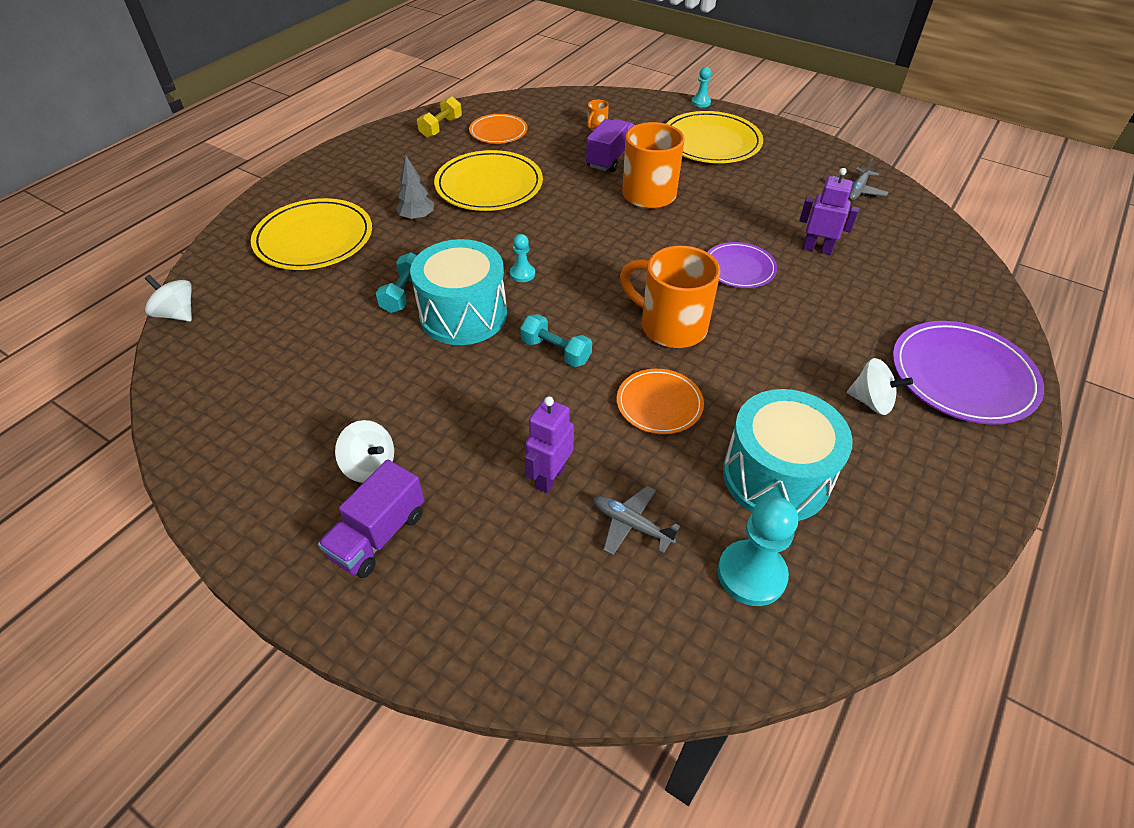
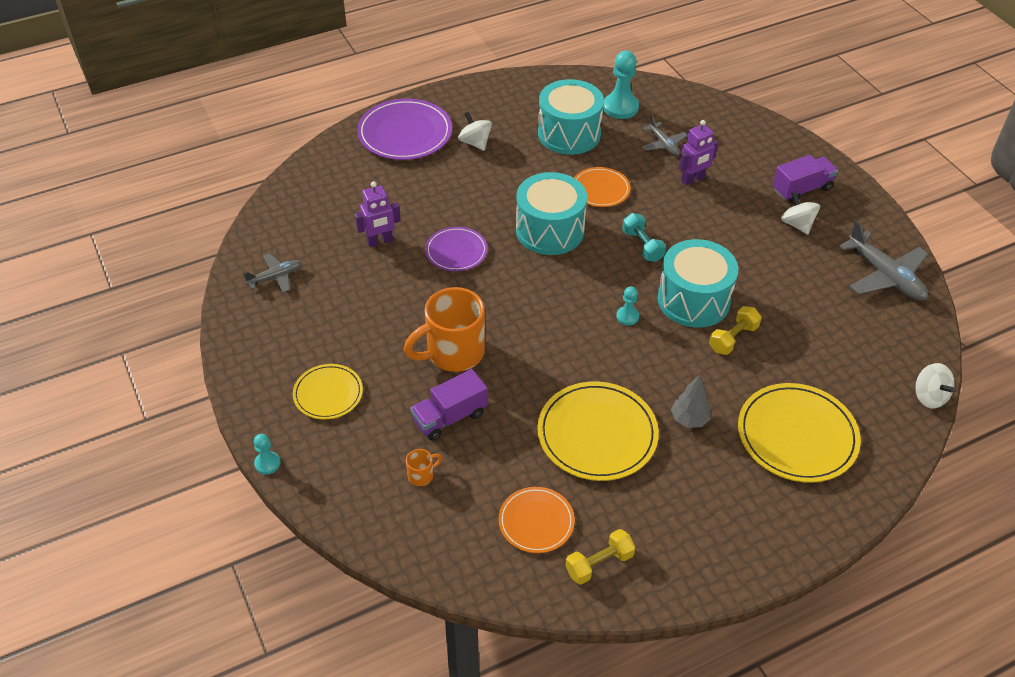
camera: 150 degrees left, 0 degrees up
turquoise dumbbell [376,252,417,313] -> yellow dumbbell [709,306,762,355]
orange mug [620,246,720,348] -> turquoise drum [516,172,587,255]
yellow plate [666,111,763,163] -> yellow plate [293,364,363,419], size x0.59
purple robot [799,168,859,255] -> purple robot turned 75 degrees counterclockwise [355,182,401,247]
none -> grey plane [839,221,928,301]

